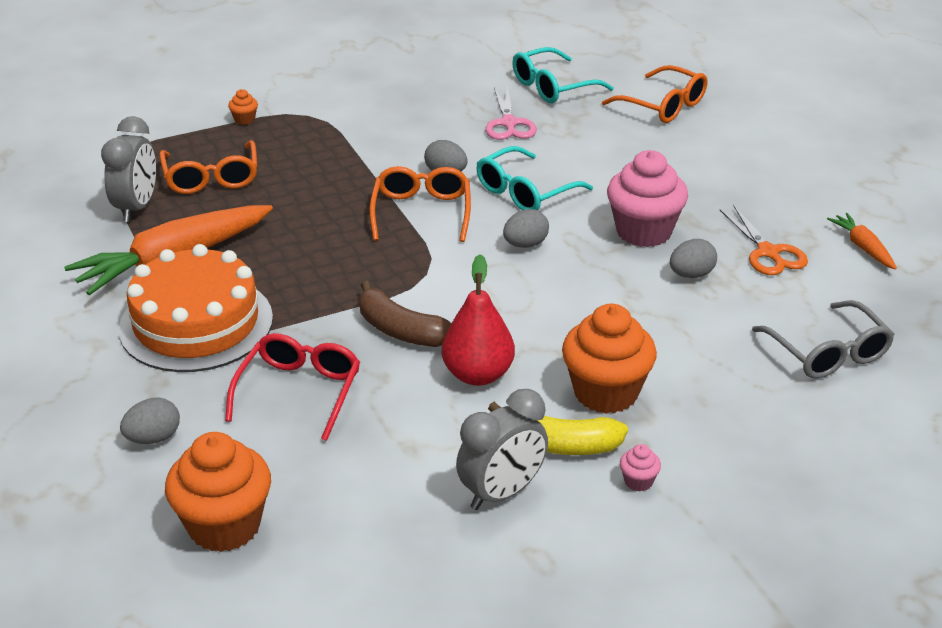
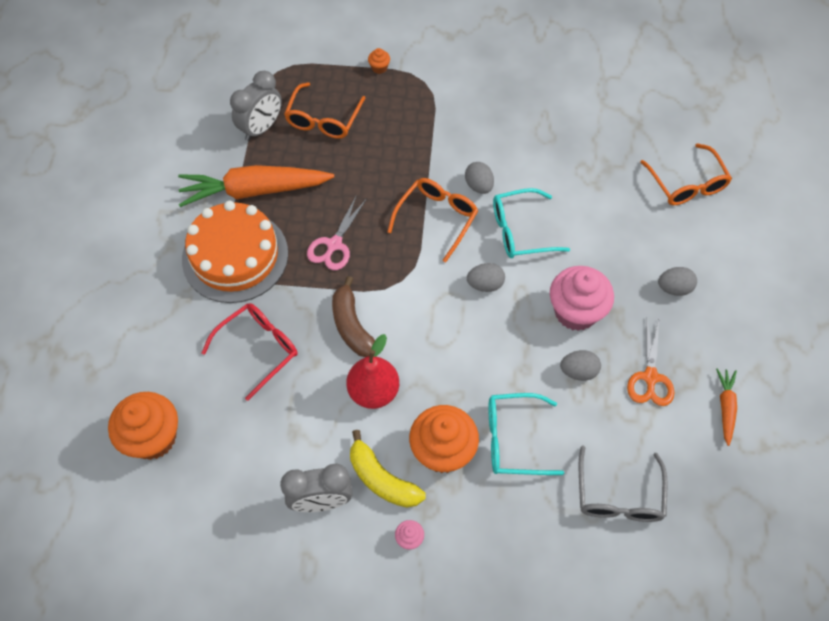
camera: 30 degrees right, 25 degrees up
grey egg [120,397,180,444] -> grey egg moved to [658,267,697,296]
pink scissors [485,85,537,140] -> pink scissors moved to [307,197,366,270]
turquoise glasses [512,47,614,103] -> turquoise glasses moved to [489,393,564,475]

